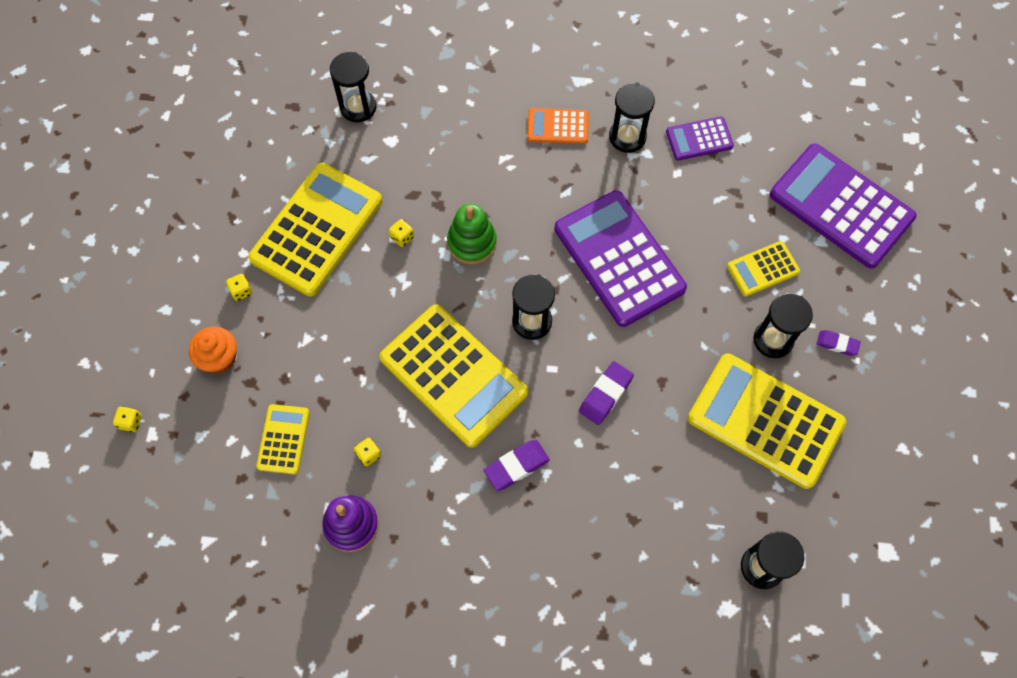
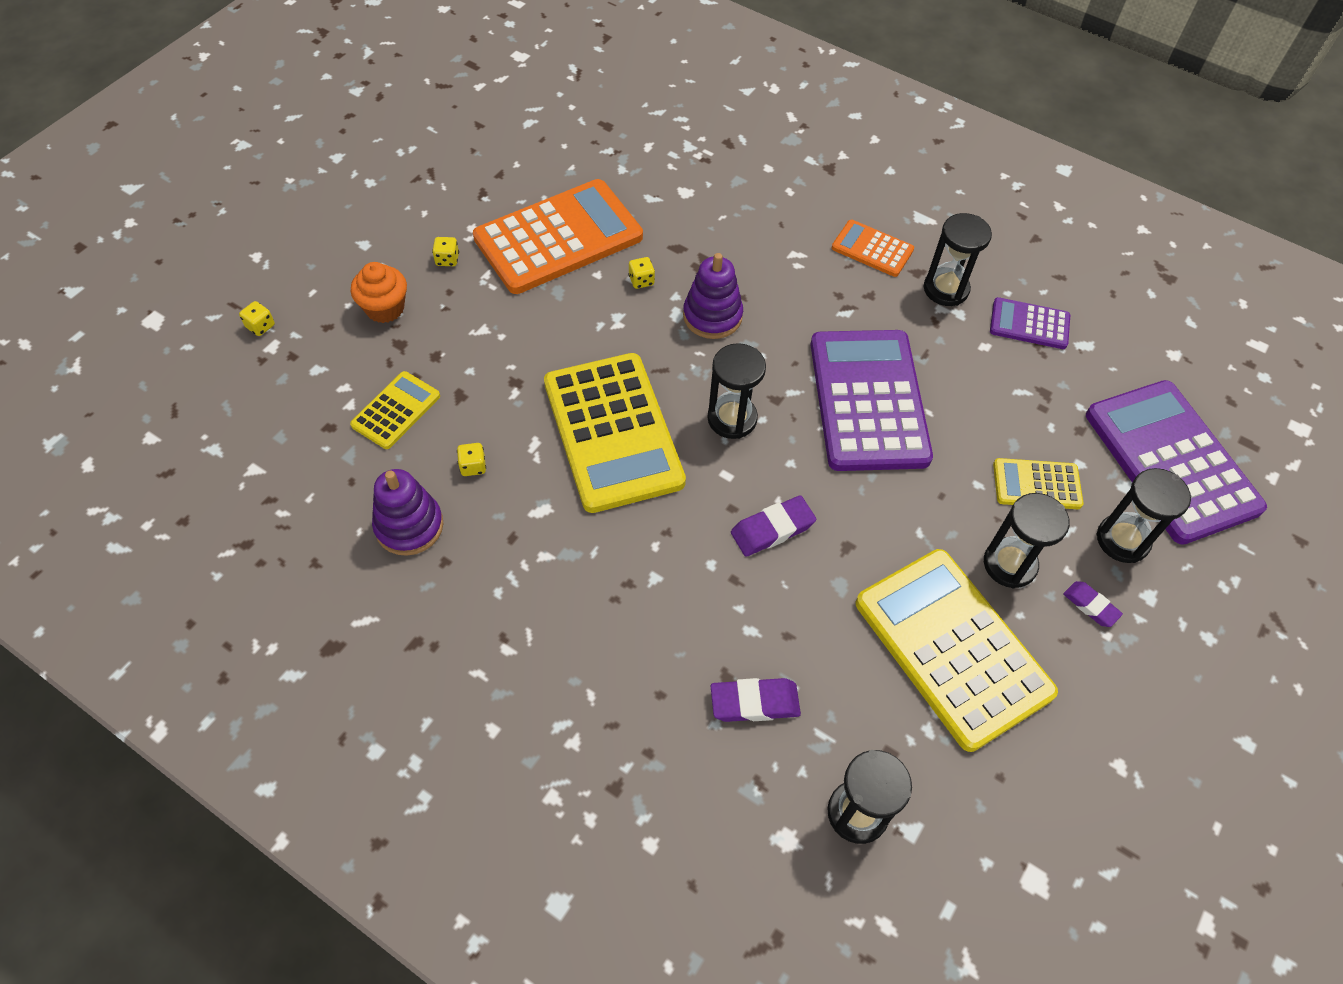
camera: 25 degrees right, 10 degrees down
yellow calculator [248,163,382,296] -> orange calculator [473,179,643,294]
black hourglass [330,52,376,122] -> black hourglass moved to [1097,468,1191,563]
green stacking toy [447,204,497,264] -> purple stacking toy [683,253,743,339]
purple eraser [484,440,550,491] -> purple eraser moved to [711,678,801,722]

